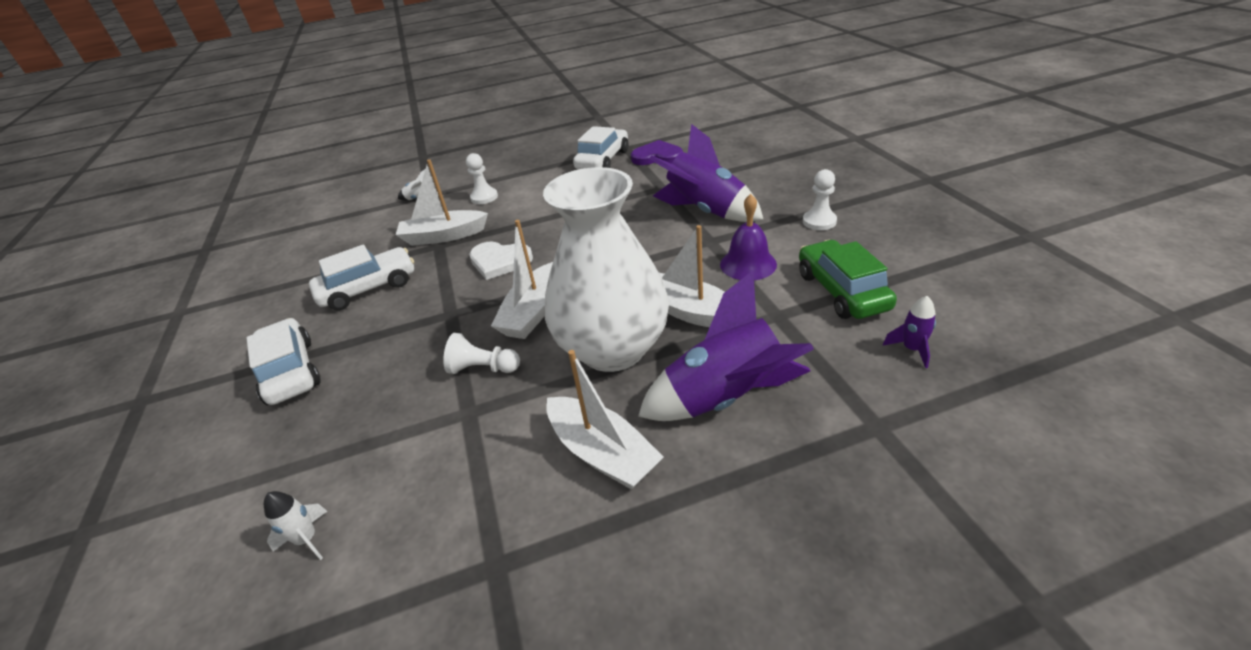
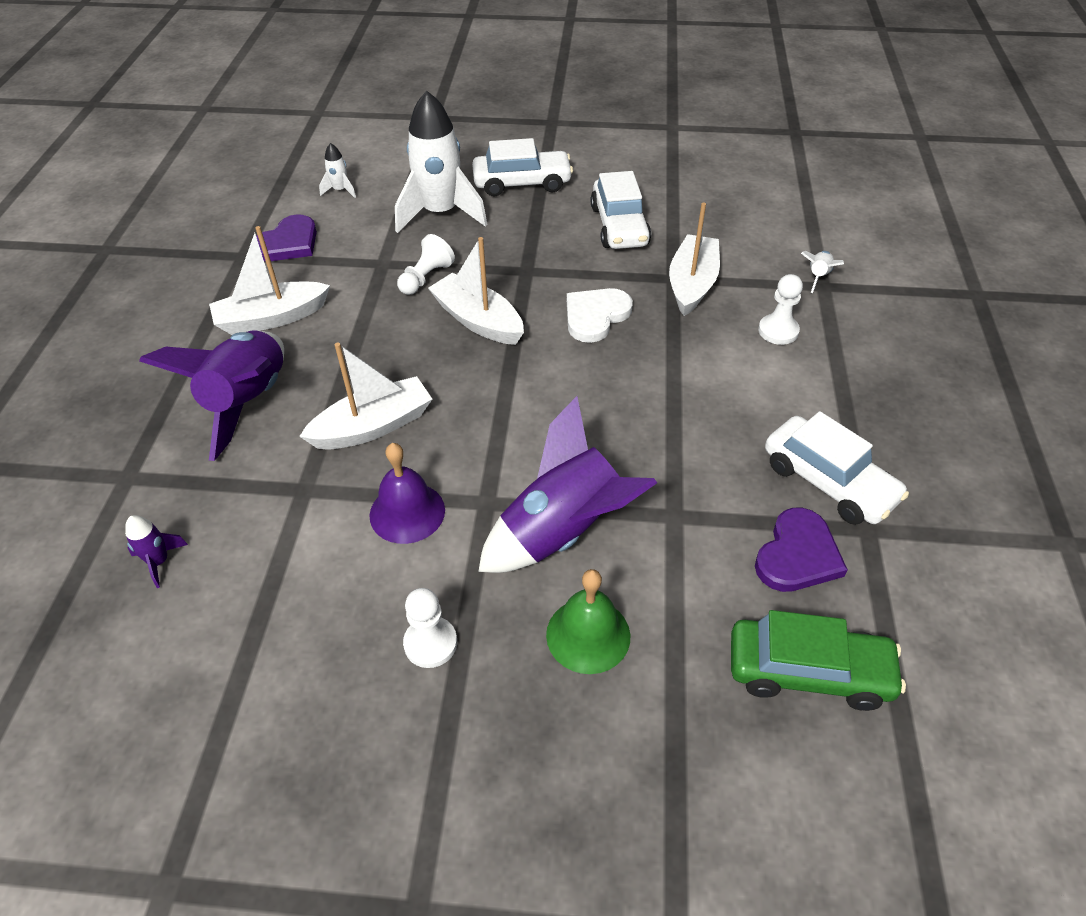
camera: 110 degrees right, 10 degrees up
white vase [543,167,669,372] -> none
green car [799,240,897,319] -> green car moved to [731,610,906,711]
none -> purple heart [256,214,317,261]
none -> white rocket [395,90,487,233]
none -> green bell [546,569,630,674]

